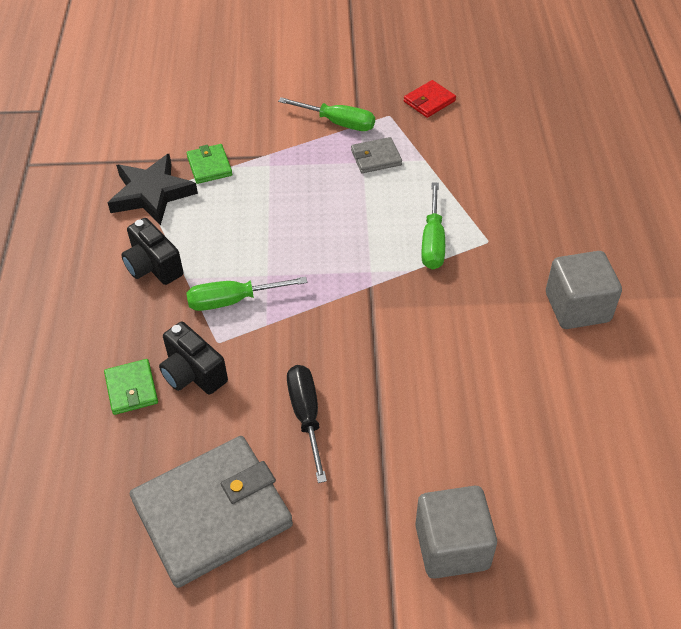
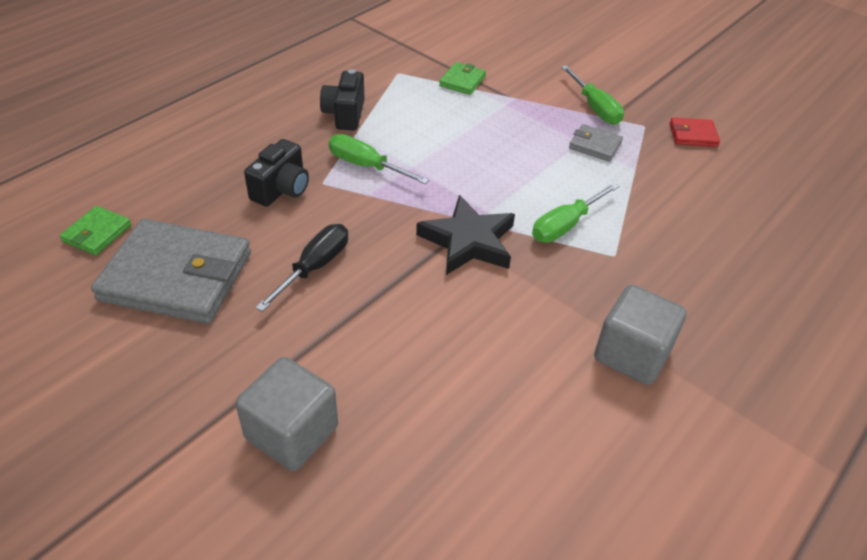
camera: 40 degrees right, 5 degrees down
green wallet [104,359,158,415] -> green wallet moved to [60,206,131,256]
black star [108,154,198,225] -> black star moved to [416,195,515,275]
black camera [159,322,228,395] -> black camera turned 150 degrees counterclockwise [244,139,309,207]

